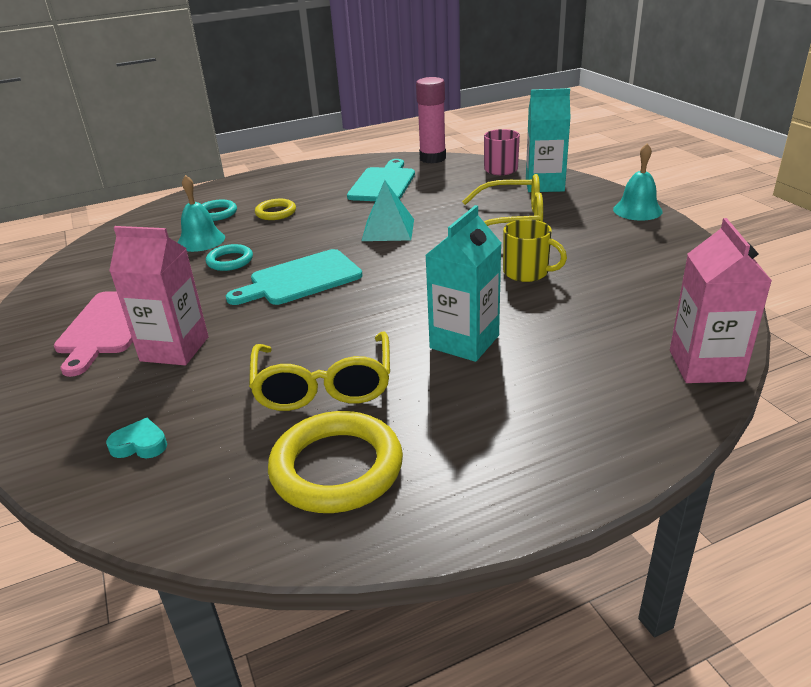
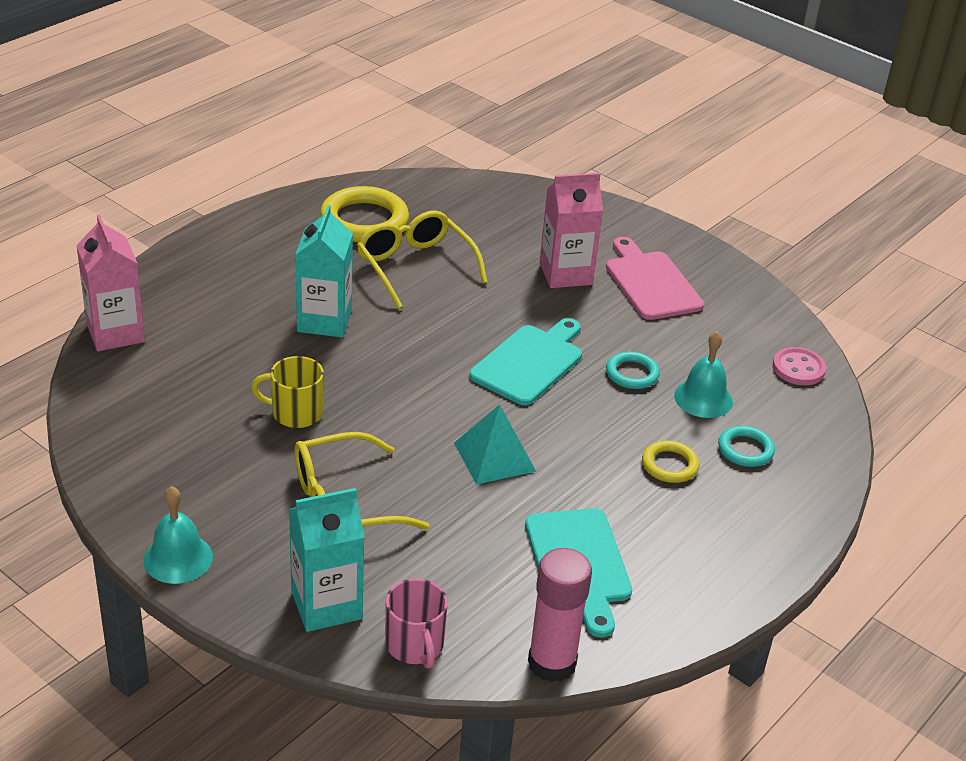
camera: 150 degrees right, 5 degrees up
turquoise heart [106,418,167,459] -> none
none -> pink button [773,347,826,385]

